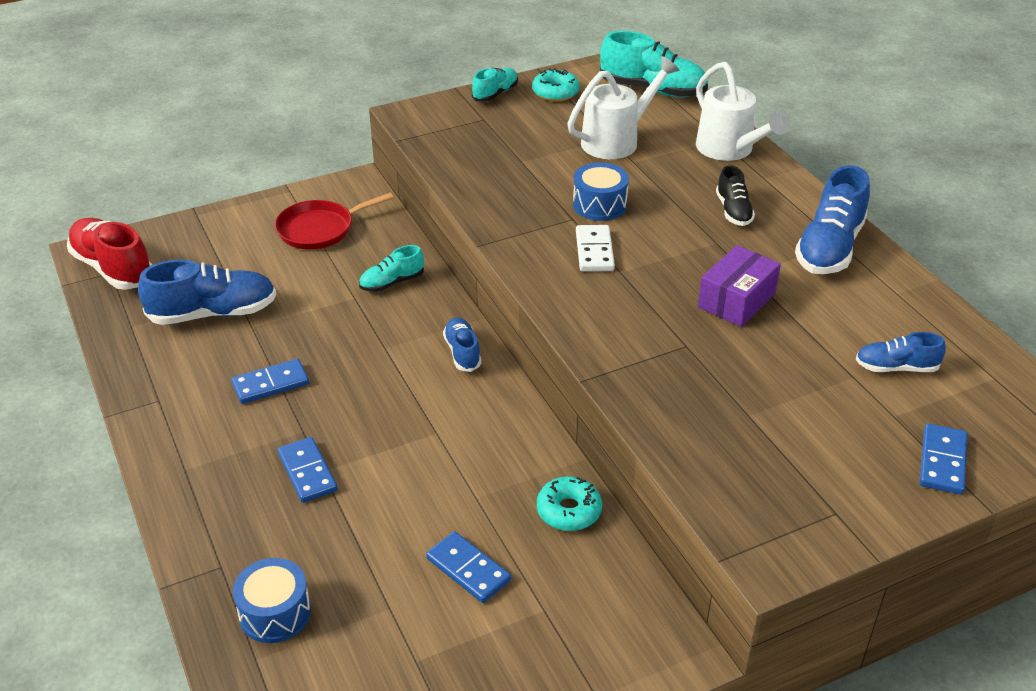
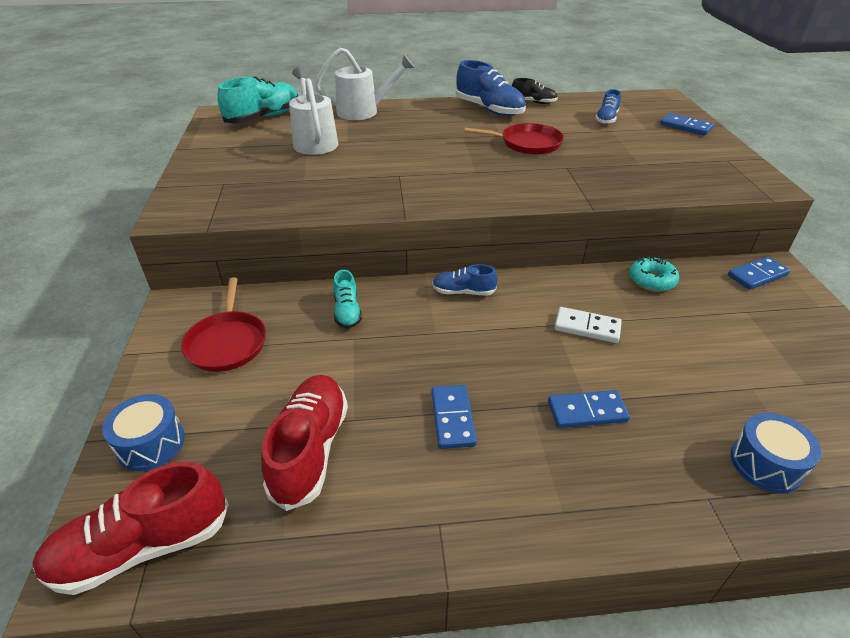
camera: 70 degrees left, 0 degrees up
blue shoe [138,259,276,325] -> red shoe [261,375,348,511]
blue domino [426,531,511,603] -> blue domino moved to [728,257,790,290]
turquoise shoe [472,68,518,102] -> none
turquoise donut [532,68,580,102] -> none
blue drum [573,162,629,221] -> blue drum moved to [102,394,185,471]
white domino [576,225,615,271] -> white domino moved to [554,307,622,343]
purple box [698,245,781,327] -> red pan [464,123,564,155]
black shoe [716,165,755,226] -> black shoe moved to [512,78,558,104]

